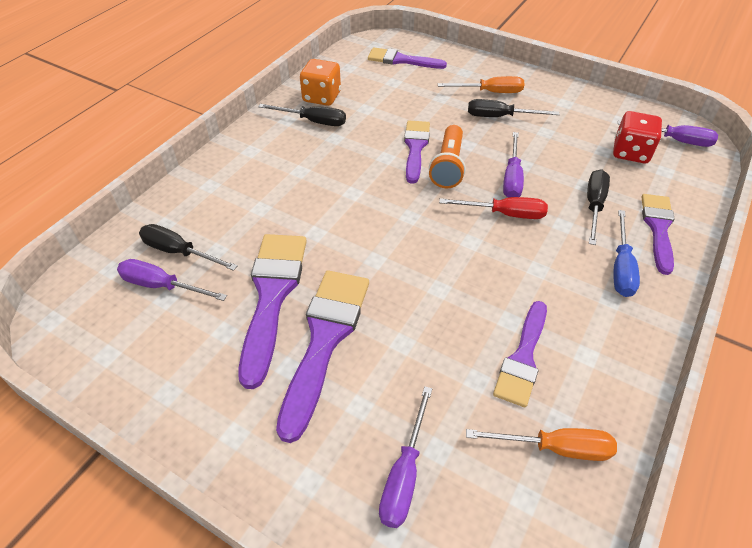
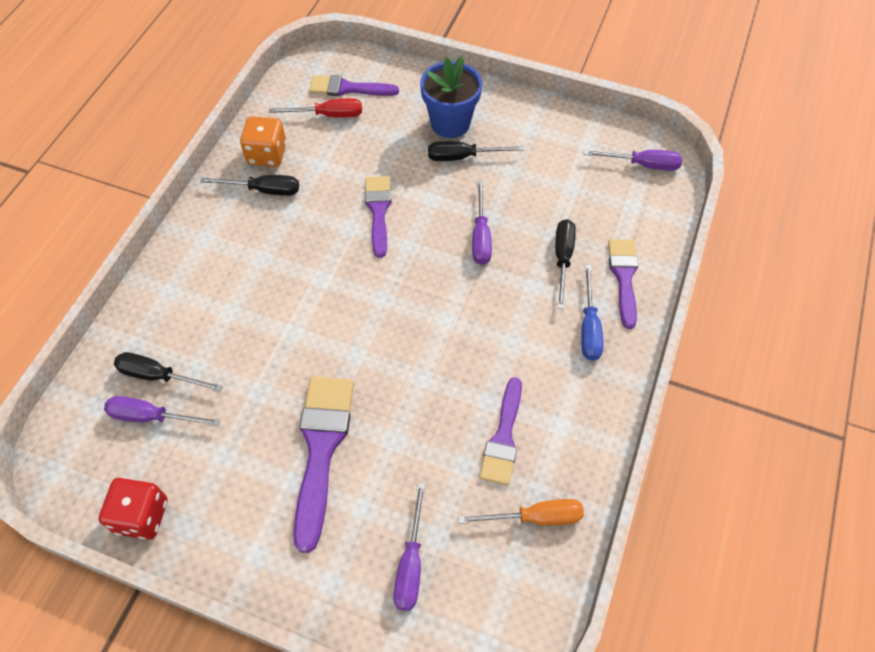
camera: 10 degrees left, 10 degrees up
purple brush [238,234,307,389] -> none
orange flashlight [429,125,466,188] -> none
orange screwdriver [438,76,524,93] -> blue flower pot [420,57,482,138]
red screwdriver [439,197,548,219] -> red screwdriver moved to [269,98,362,117]
red dice [613,111,662,163] -> red dice moved to [99,478,168,540]

